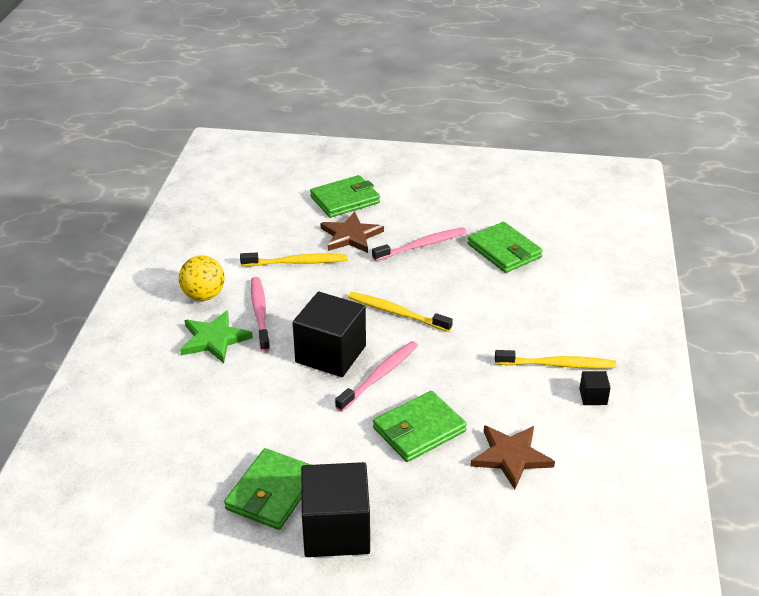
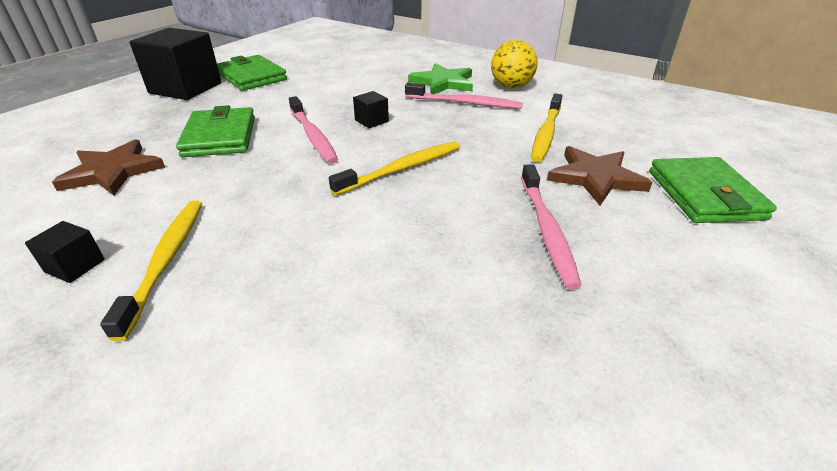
camera: 115 degrees right, 0 degrees up
black cube [293,292,366,377] -> black cube [353,91,389,128], size x0.43
green wallet [468,222,543,273] -> none
yellow toothbrush [495,350,616,369] -> yellow toothbrush turned 150 degrees clockwise [100,200,202,341]

